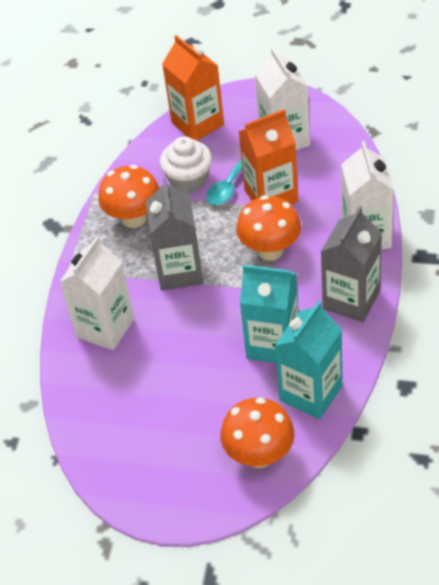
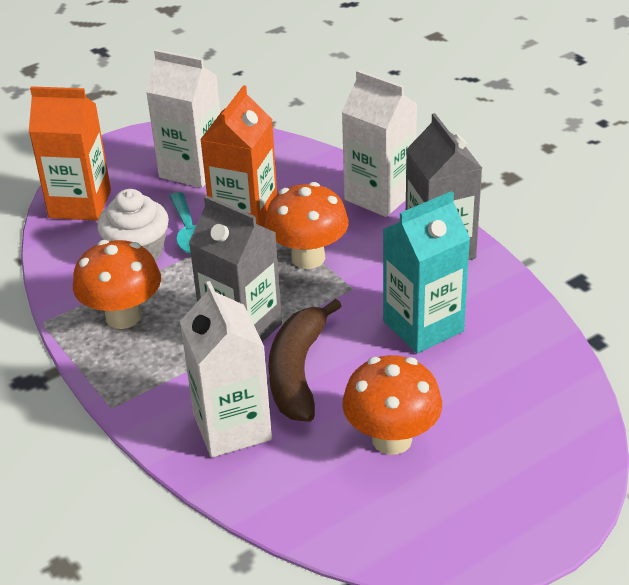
camera: 50 degrees left, 10 degrees down
orange mushroom [220,397,294,468] -> orange mushroom moved to [342,355,442,455]
turquoise carton [275,301,342,419] -> none
none -> brown banana [268,299,341,422]

